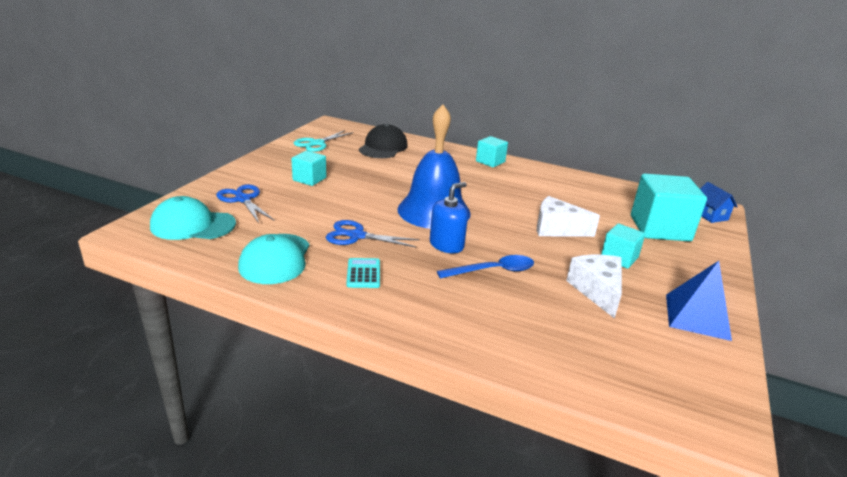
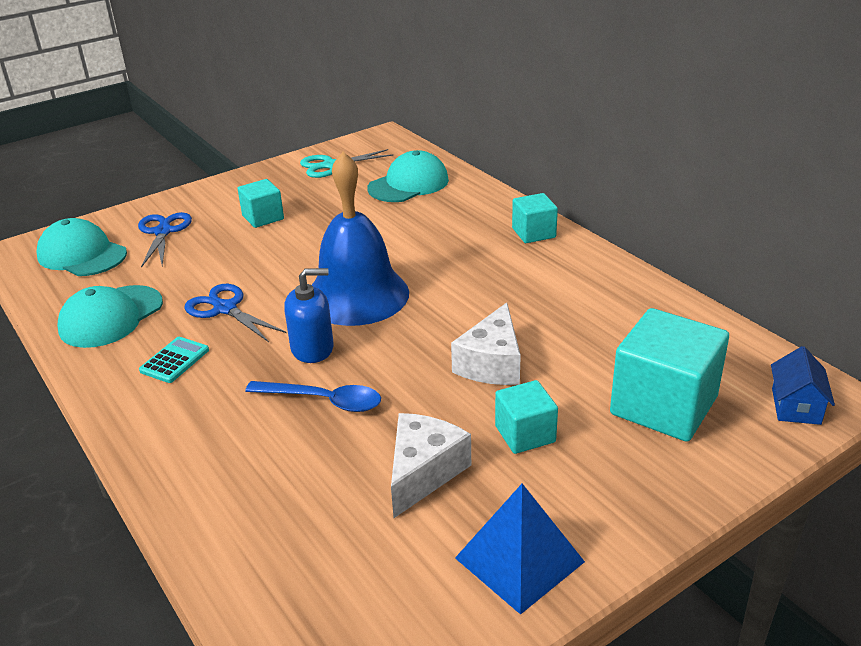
camera: 35 degrees right, 5 degrees up
black cap [359,124,408,158] -> turquoise cap [367,150,449,202]
white cheese [537,196,600,237] -> white cheese turned 120 degrees counterclockwise [451,302,521,385]

